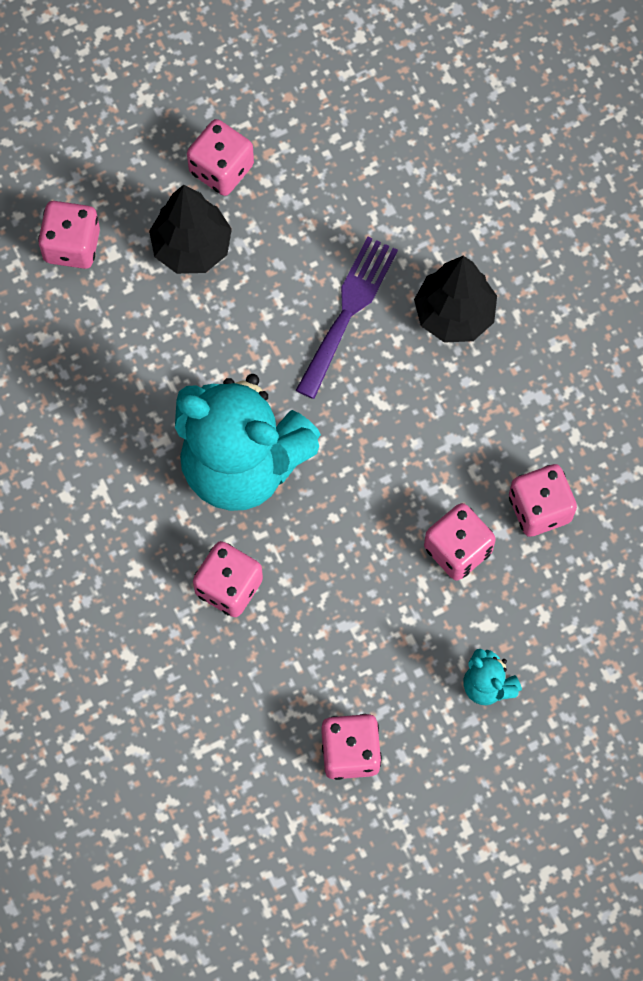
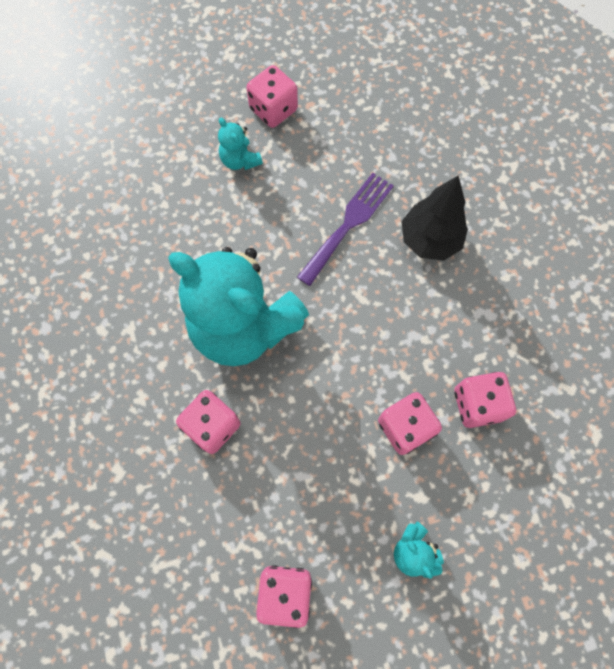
camera: 10 degrees right, 0 degrees up
pink dice [38,201,100,269] -> none
black tree [149,185,232,274] -> turquoise teddy bear [218,118,263,170]

